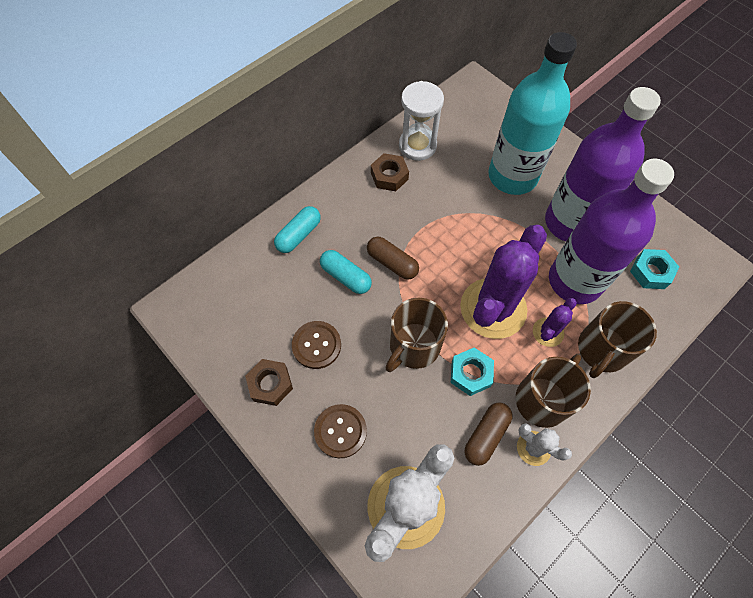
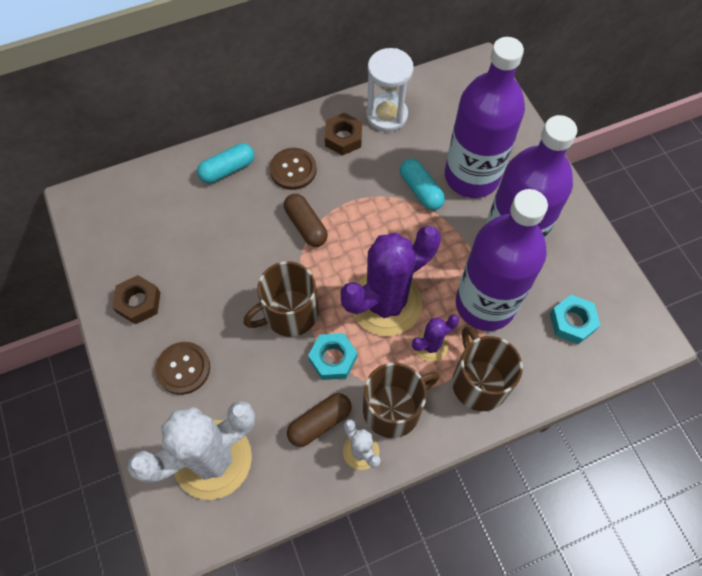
camera: 20 degrees right, 0 degrees up
brown button [292,321,341,369] -> brown button moved to [270,148,317,190]
turquoise capsule [320,250,372,294] -> turquoise capsule moved to [400,159,445,210]
turquoise bottle [488,32,577,195] -> purple bottle [445,37,525,198]
brown mug [578,301,657,378] -> brown mug turned 105 degrees clockwise [452,326,523,411]

